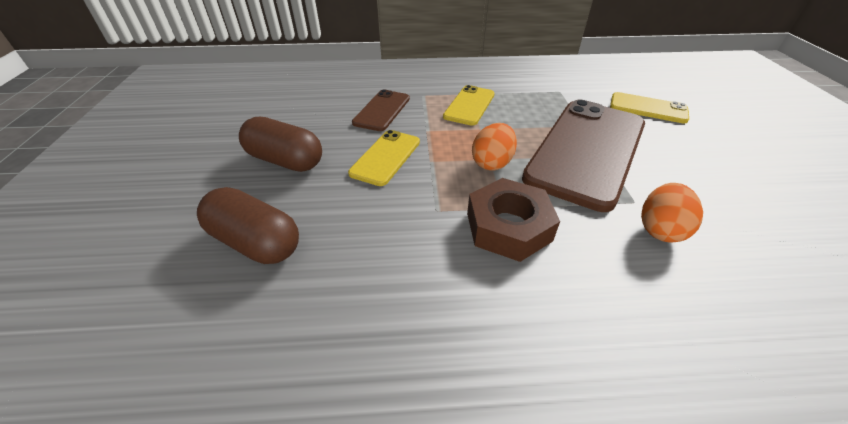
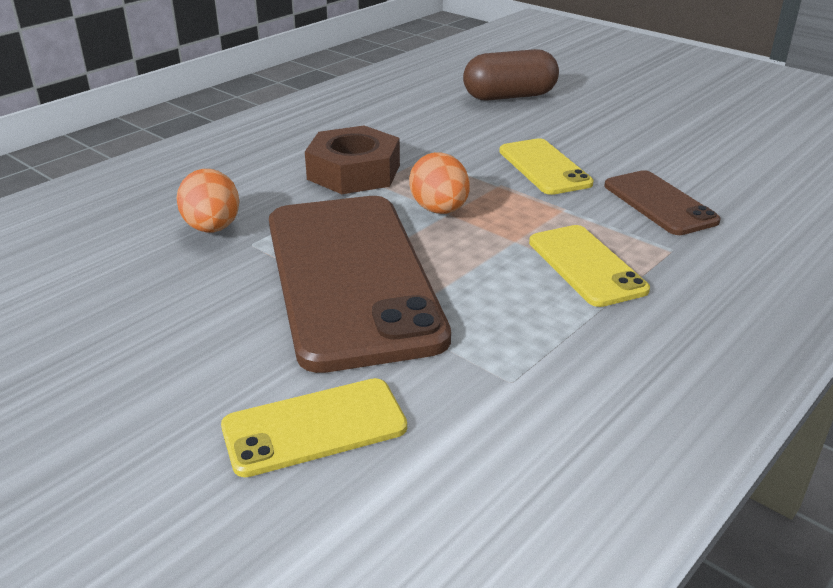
camera: 135 degrees right, 10 degrees down
brown capsule [239,117,322,172] -> none

